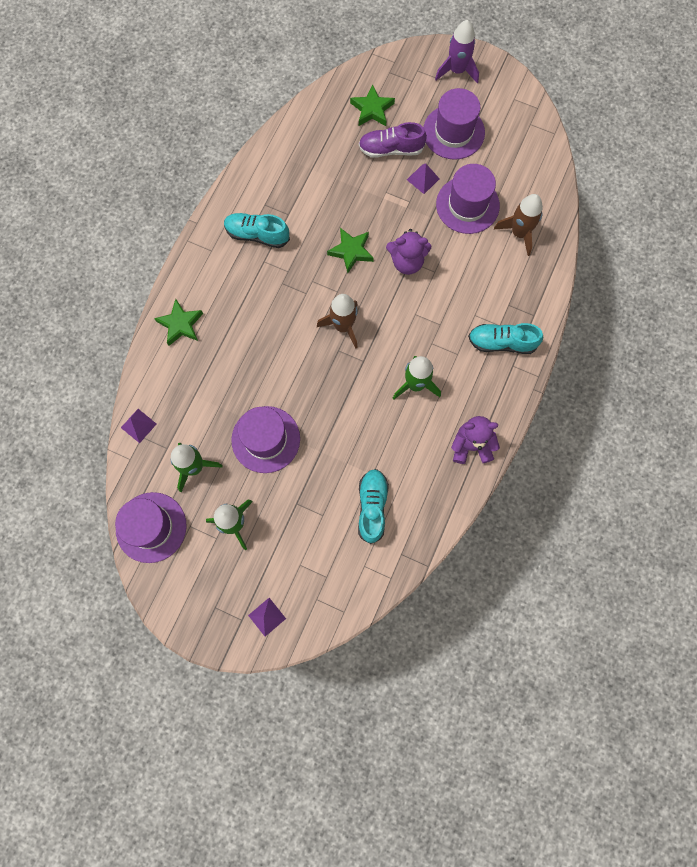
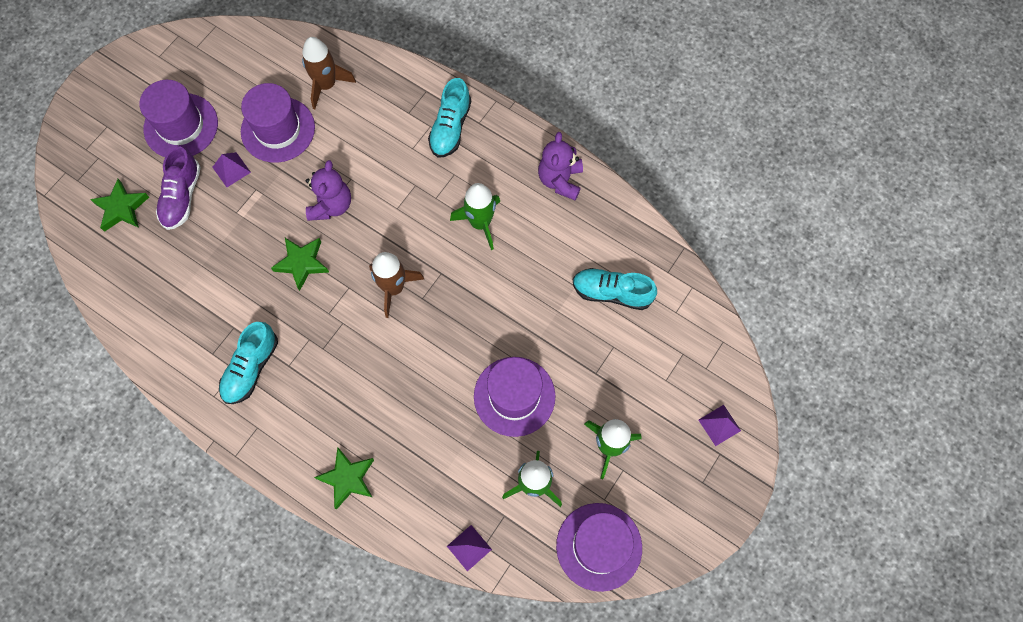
camera: 80 degrees left, 5 degrees down
purple rocket [435,20,479,83] -> none

